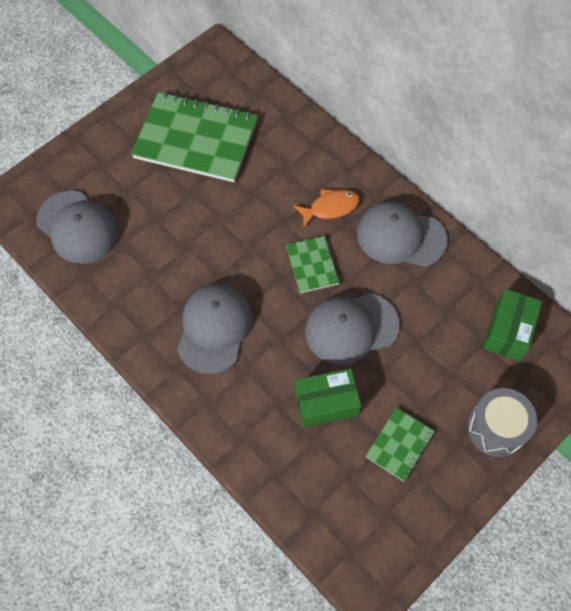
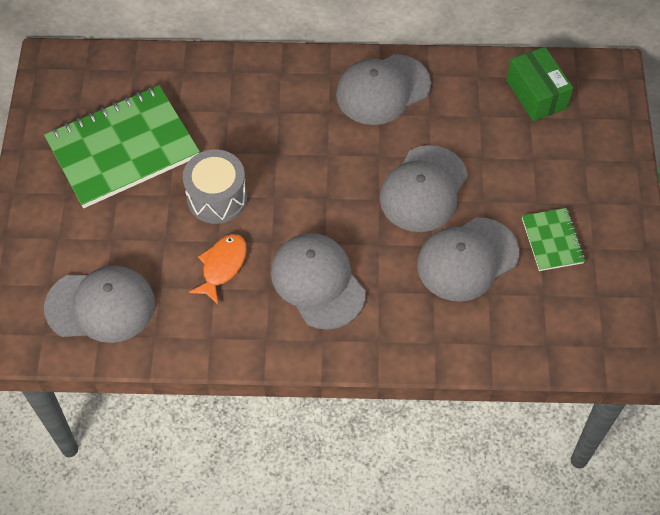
camera: 45 degrees left, 5 degrees down
green notebook [286,236,340,293] -> none
orange fish [294,189,360,227] -> orange fish moved to [189,234,247,304]
green box [295,368,361,427] -> grey cap [417,218,519,302]
grey drum [467,388,537,457] -> grey drum moved to [183,150,247,224]

